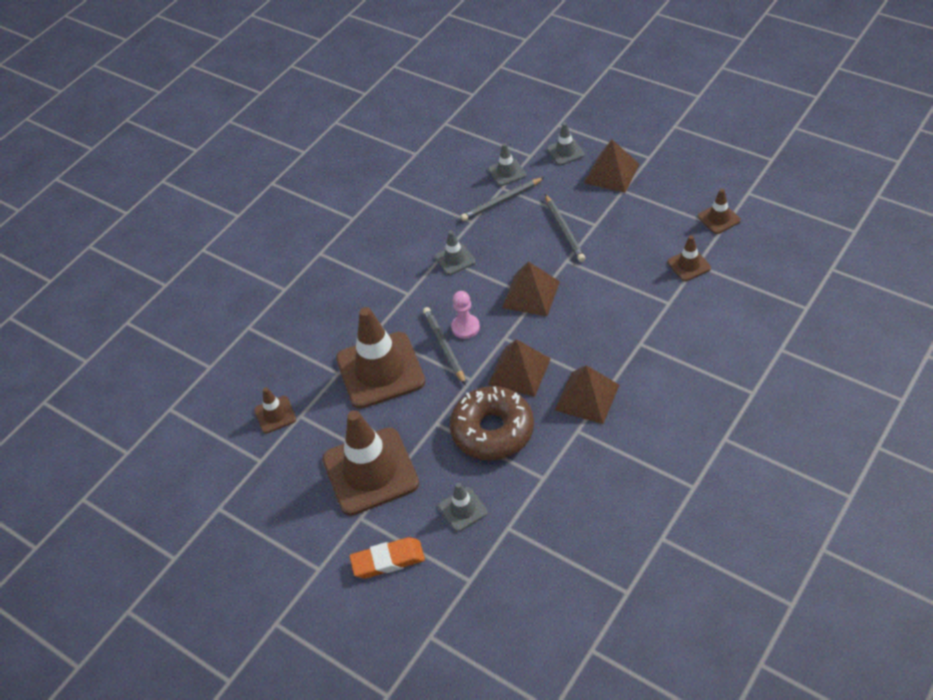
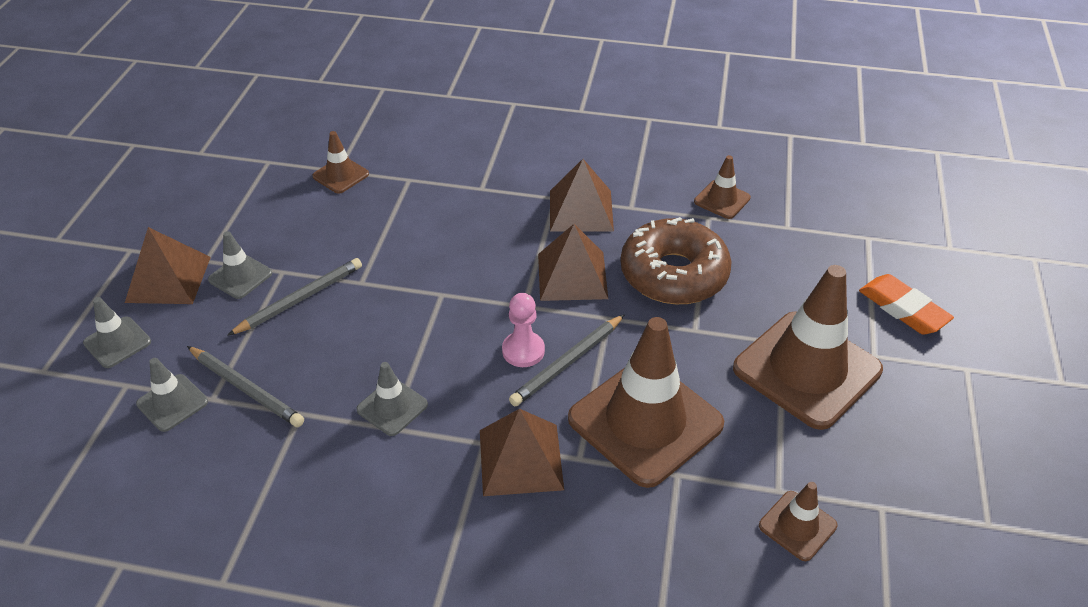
camera: 120 degrees left, 5 degrees down
grey traffic cone [438,483,488,532] -> grey traffic cone moved to [208,231,272,299]
brown pyramid [502,261,560,316] -> brown pyramid moved to [480,409,564,496]
brown traffic cone [698,189,741,234] -> brown traffic cone moved to [694,155,751,219]

